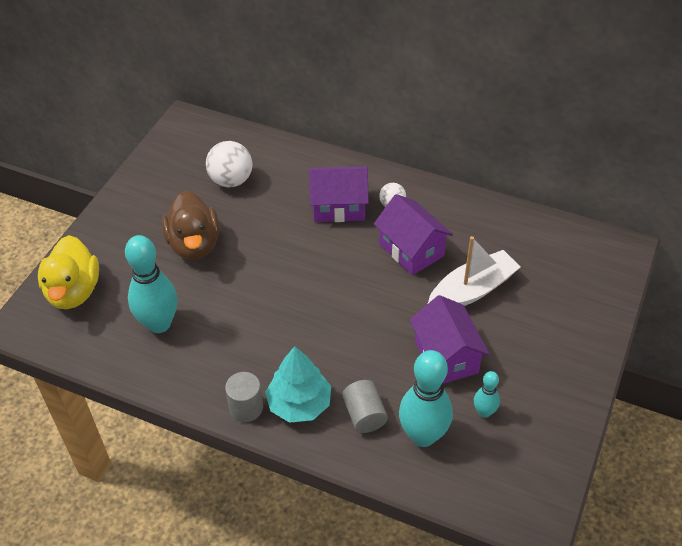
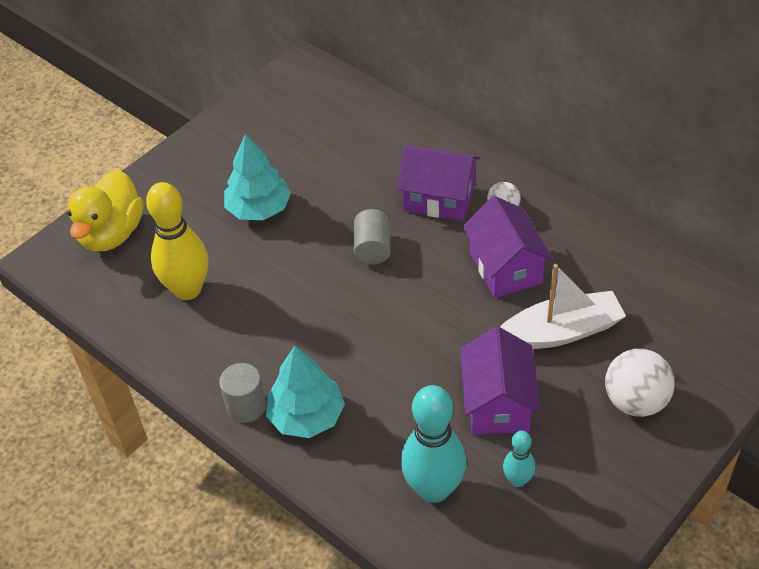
camera: 20 degrees right, 0 degrees up
turquoise bowling pin [125,235,178,333] -> yellow bowling pin [146,182,208,300]
brown duck [162,191,220,260] -> turquoise tree [224,134,291,220]
white ball [206,141,252,187] -> white ball moved to [605,349,675,417]
grey cylinder [342,380,388,433] -> grey cylinder moved to [354,209,391,265]

